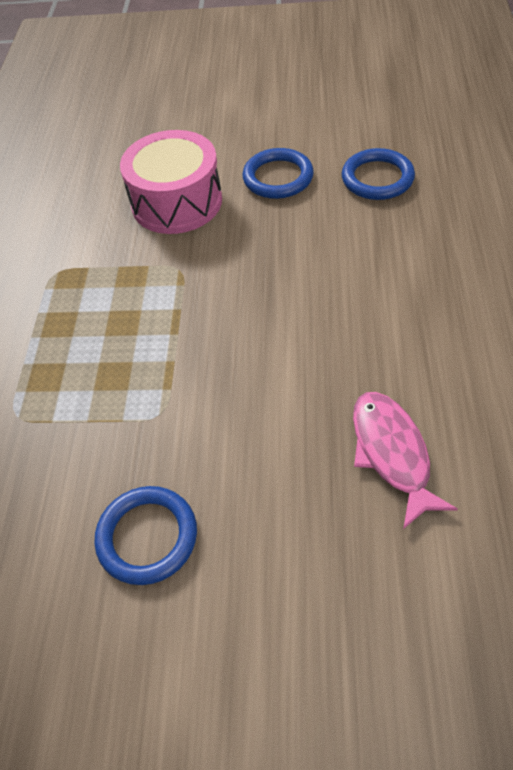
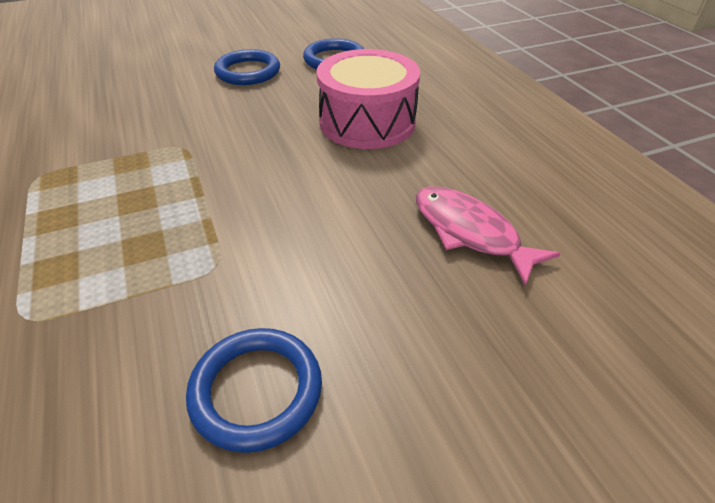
camera: 30 degrees left, 10 degrees down
pink drum [120,130,222,234] -> pink drum moved to [316,49,420,149]

